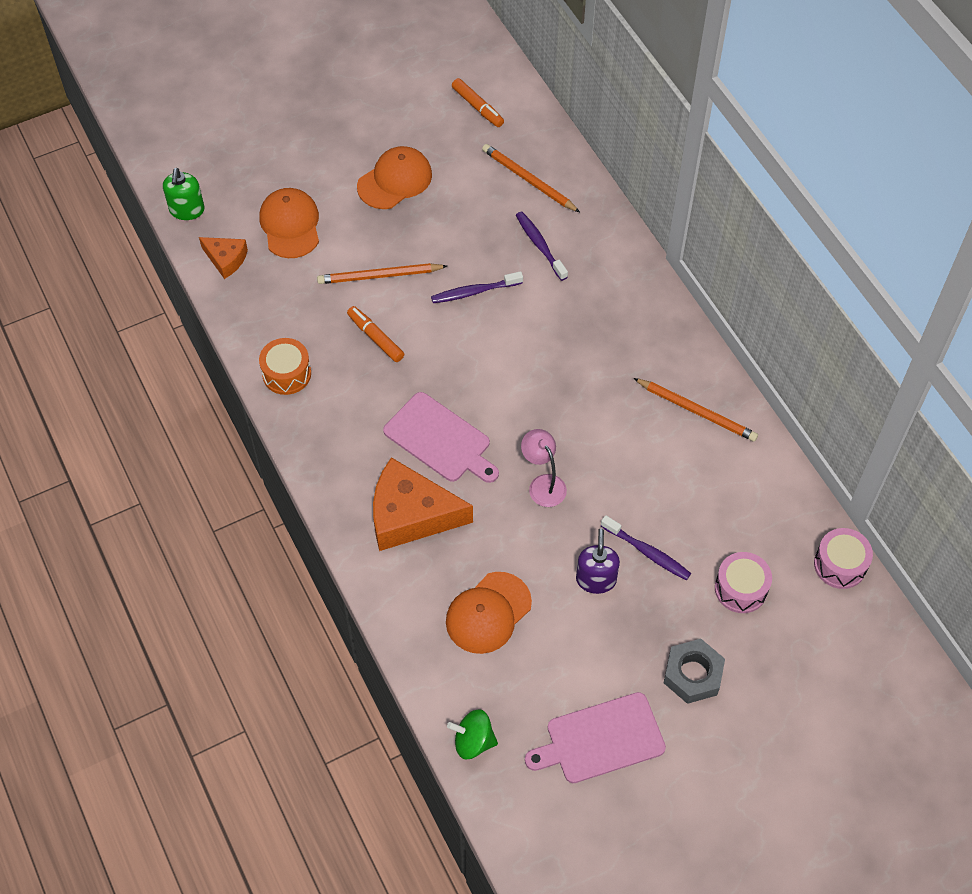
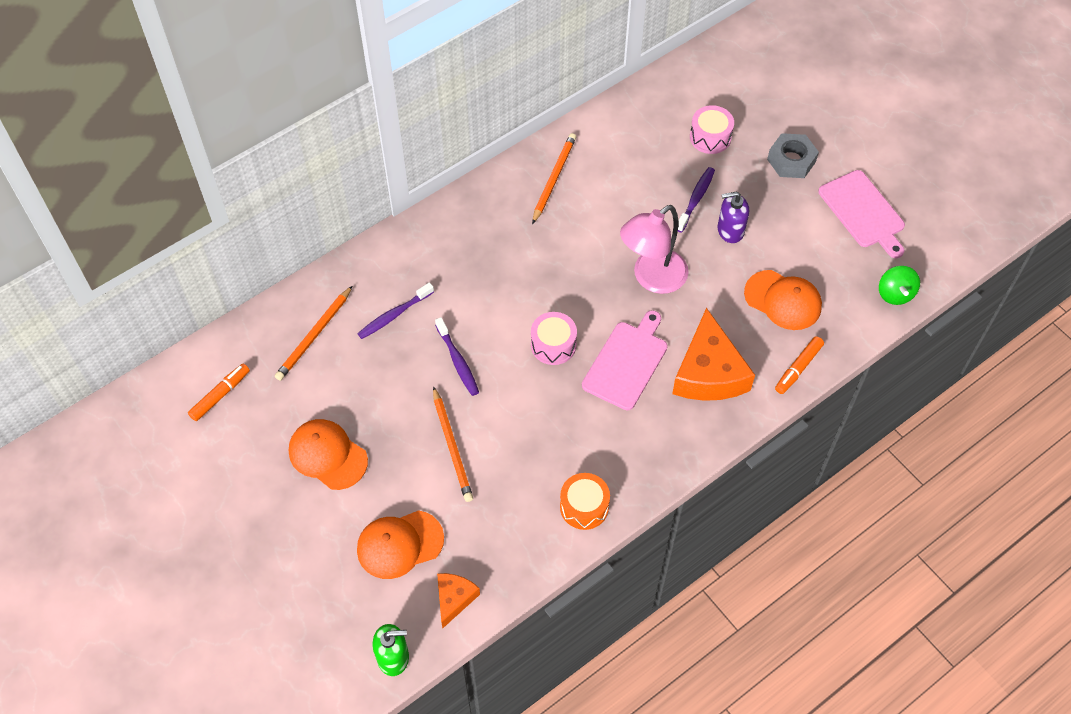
camera: 100 degrees left, 0 degrees up
orange marker [347,306,404,362] -> orange marker moved to [775,336,824,394]
pink lamp [521,429,567,507] -> pink lamp [620,205,689,294], size x1.66
pink drum [814,528,873,589] -> pink drum moved to [531,312,577,365]

